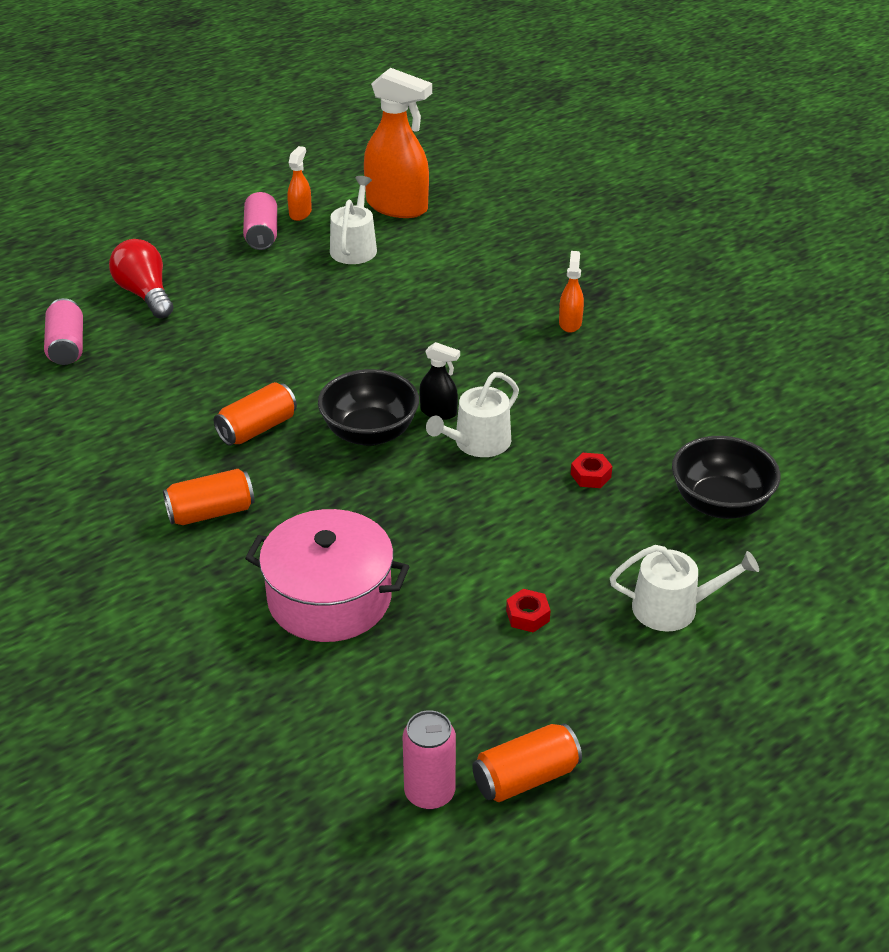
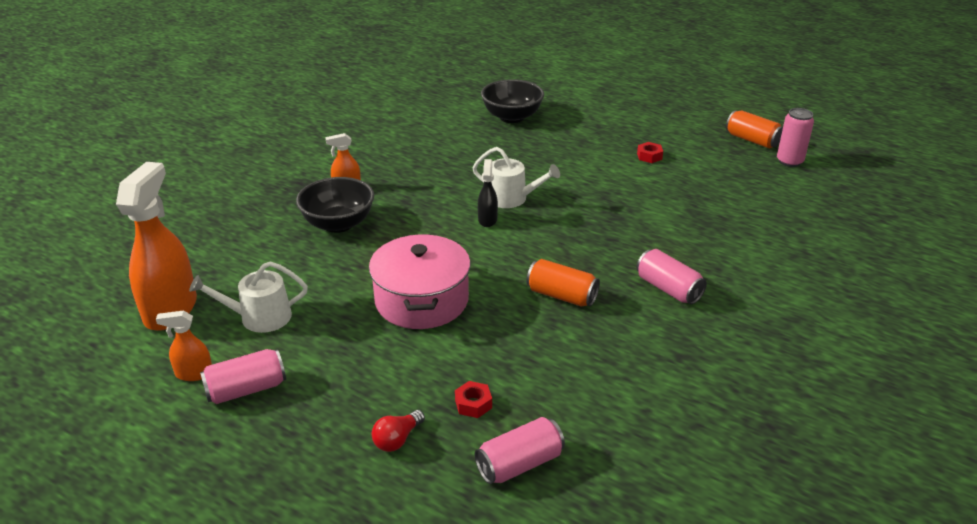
camera: 110 degrees left, 5 degrees down
red light bulb [109,239,173,319] -> red light bulb [372,410,425,452], size x0.57
orange can [163,469,254,525] -> pink can [637,249,707,304]
pink pot [245,509,410,642] -> pink pot moved to [369,234,471,329]
black bowl [318,369,419,446] -> black bowl moved to [296,177,374,233]
red nut [571,453,612,488] -> red nut moved to [455,381,492,418]
white watering can [610,545,759,631] -> none

